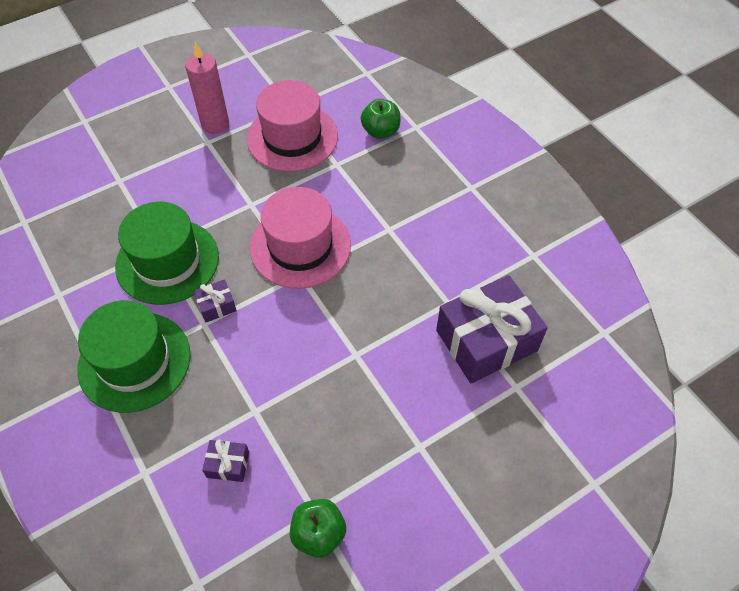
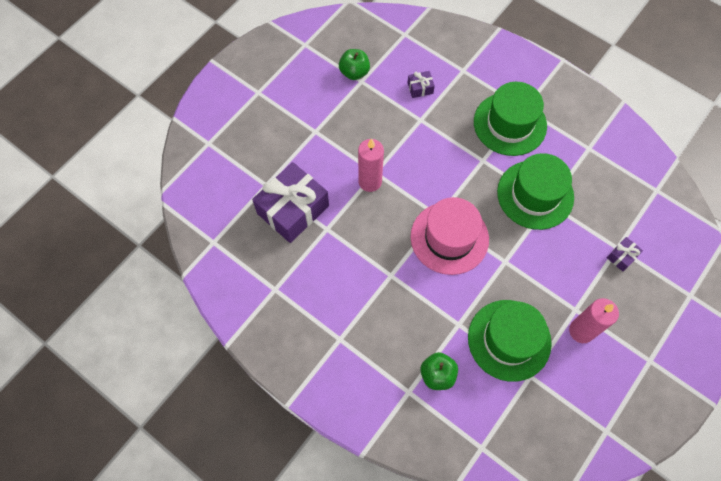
camera: 160 degrees right, 10 degrees up
purple gift [193,279,237,323] -> purple gift moved to [607,237,643,272]
pink hat [247,80,338,172] -> green hat [468,300,552,382]
none -> pink candle [358,138,384,192]

